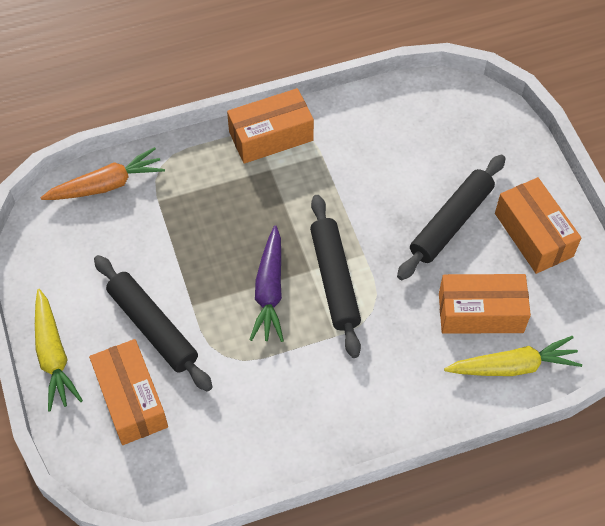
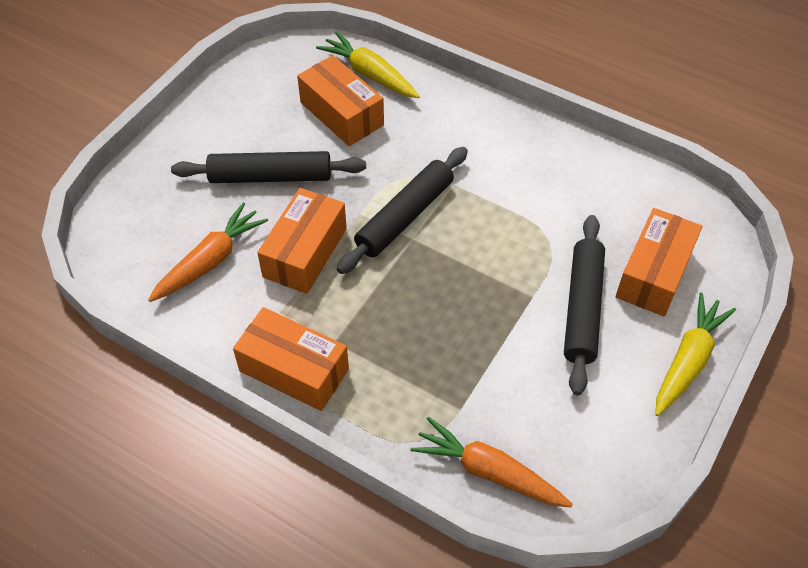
camera: 130 degrees left, 5 degrees down
purple carrot [249,225,284,342] -> none
orange box [495,177,581,274] -> orange box moved to [257,188,347,294]
none -> orange carrot [148,202,268,302]

